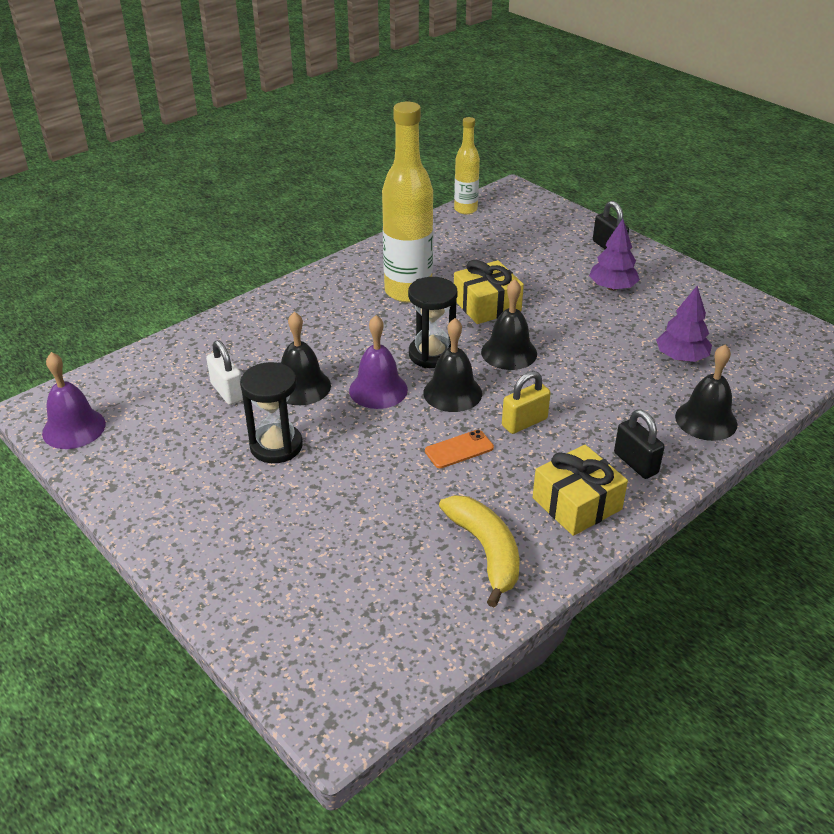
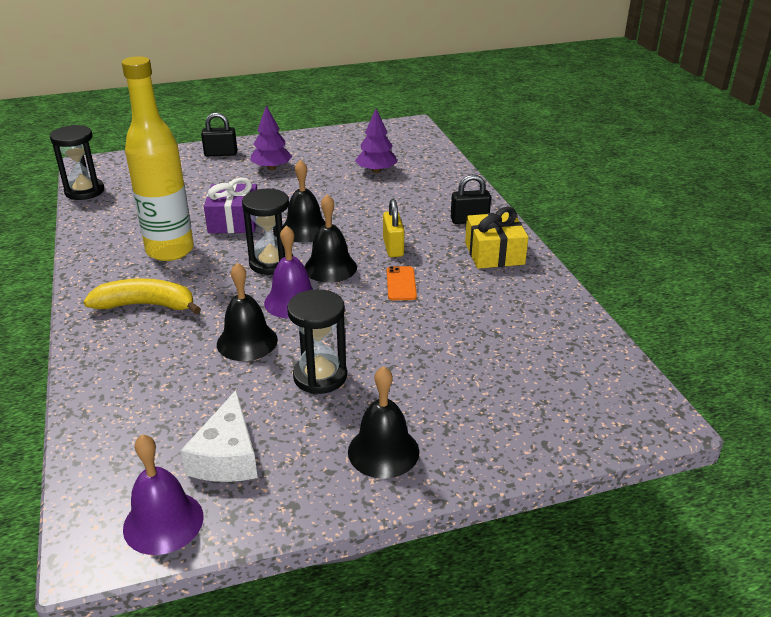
camera: 65 degrees left, 5 degrees down
white padlock [206,340,243,405] -> none
yellow banana [439,495,519,607] -> yellow banana moved to [83,278,201,314]
yellow bottle [454,117,480,214] -> black hourglass [50,125,104,200]
yellow gift [454,260,524,324] -> purple gift [204,178,257,233]
black bell [675,344,737,441] -> black bell moved to [348,366,419,479]
none -> white cheese [180,390,258,482]

